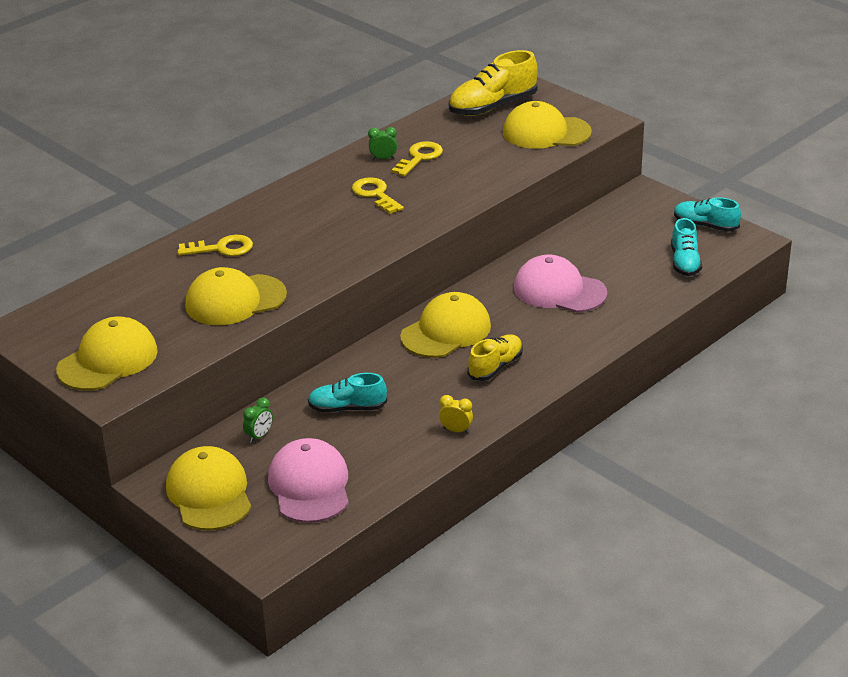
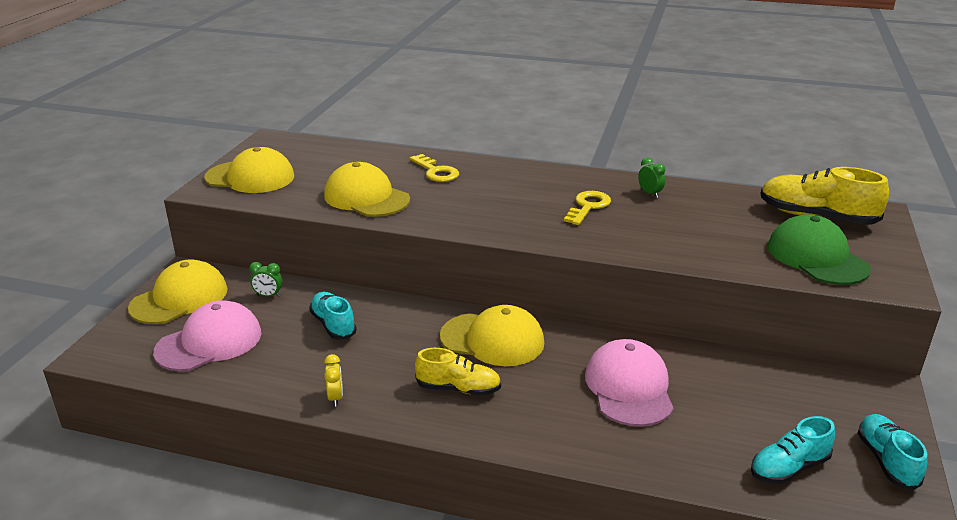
camera: 60 degrees right, 5 degrees down
yellow key [392,141,443,176] -> none
yellow cap [503,101,592,149] -> green cap [768,215,871,285]

